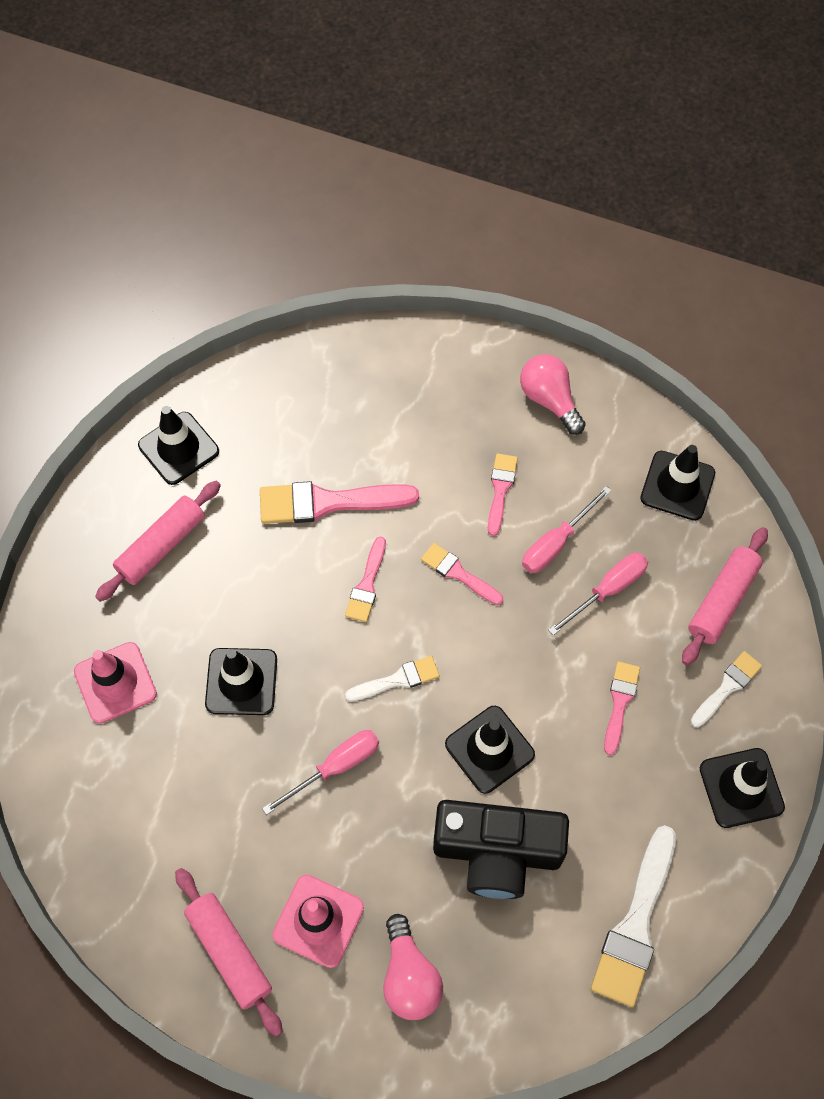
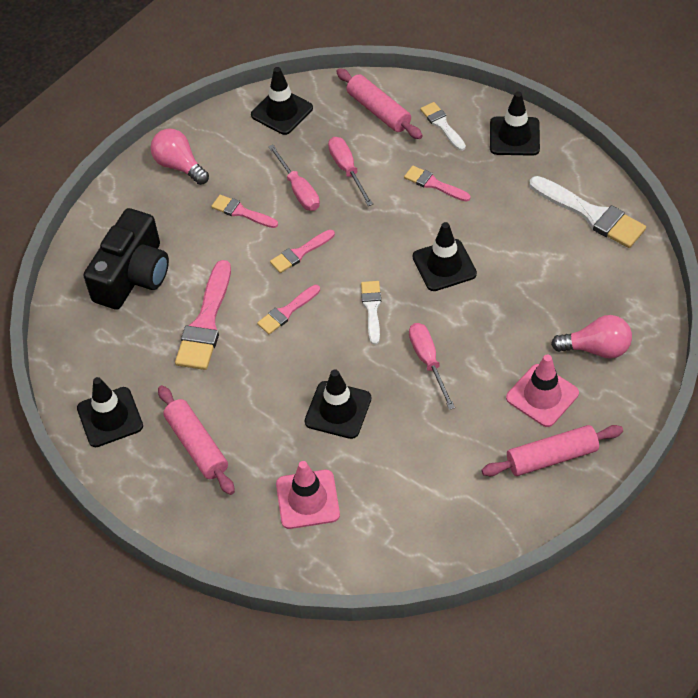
camera: 70 degrees left, 10 degrees down
pink brush [345,537,386,622] -> pink brush turned 105 degrees clockwise [257,285,320,334]
black camera [433,800,569,899] -> black camera moved to [84,208,169,310]
pink light bulb [520,354,586,435] -> pink light bulb turned 60 degrees clockwise [150,129,209,185]

